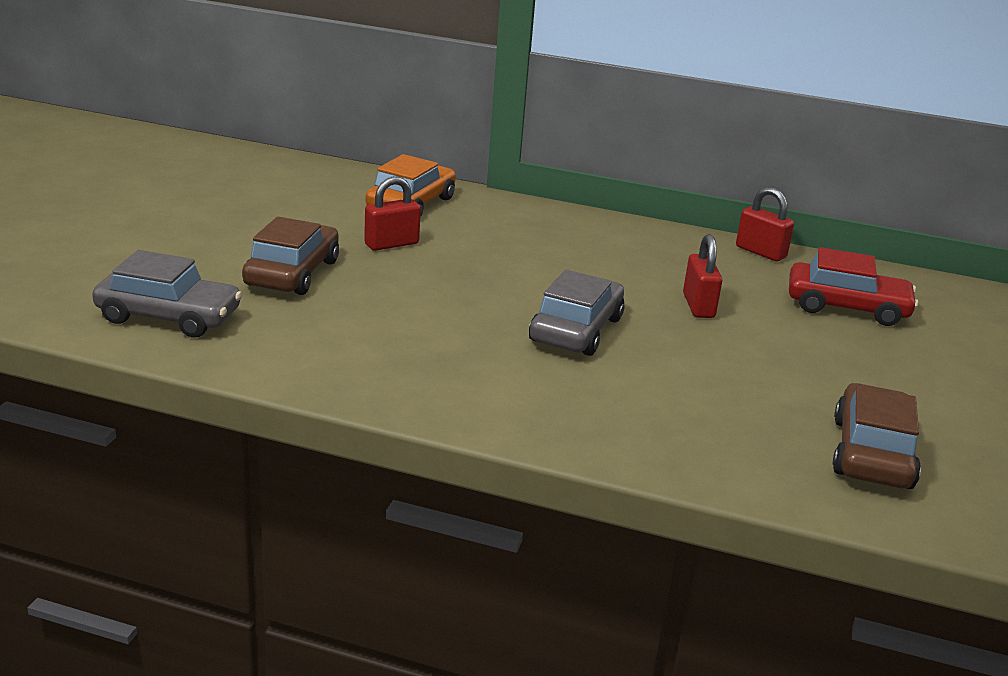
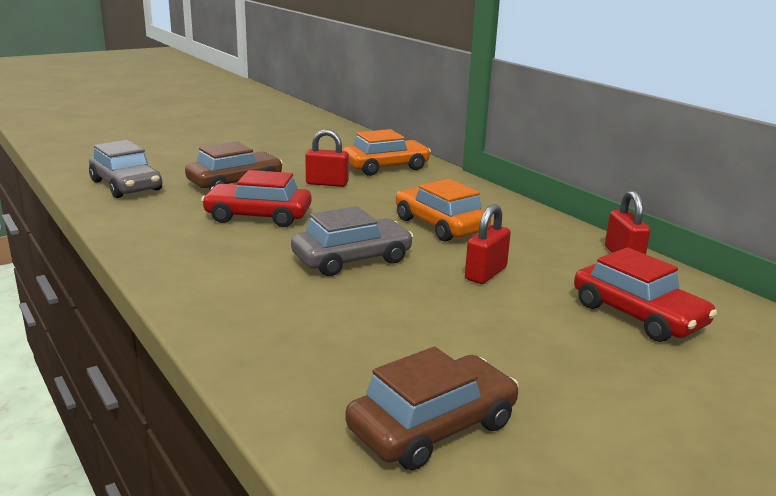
camera: 40 degrees right, 5 degrees down
none -> red car [201,170,311,227]
none -> orange car [396,179,491,242]

